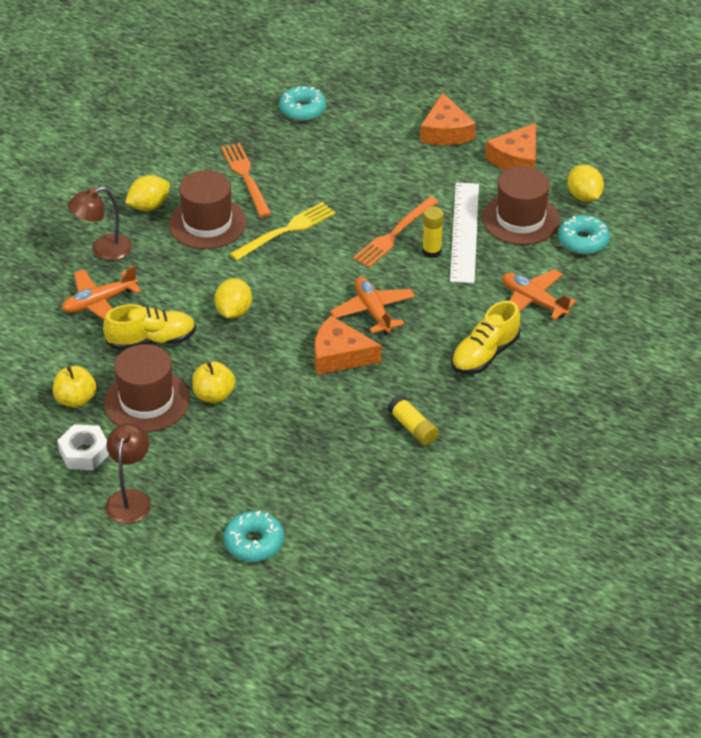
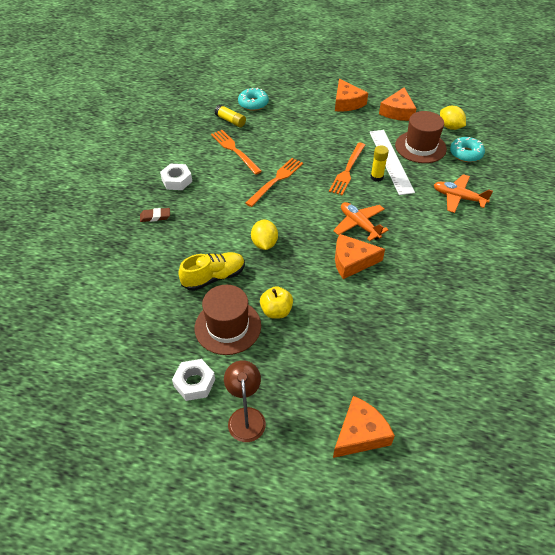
camera: 15 degrees left, 5 degrees up
yellow apple [53,366,96,408] -> none
orange plane [62,265,141,320] -> none
brown lamp [68,187,132,261] -> brown eraser [140,208,170,222]
yellow lemon [125,175,170,211] -> white nut [160,163,192,190]
brown hat [168,170,247,249] -> none
turquoise donut [224,511,284,562] -> orange cheese [333,396,395,458]
yellow fork [230,202,335,261] -> orange fork [245,158,303,207]
yellow glue stick [388,396,439,446] -> yellow glue stick moved to [215,105,246,127]
yellow shoe [451,301,520,374] -> none

